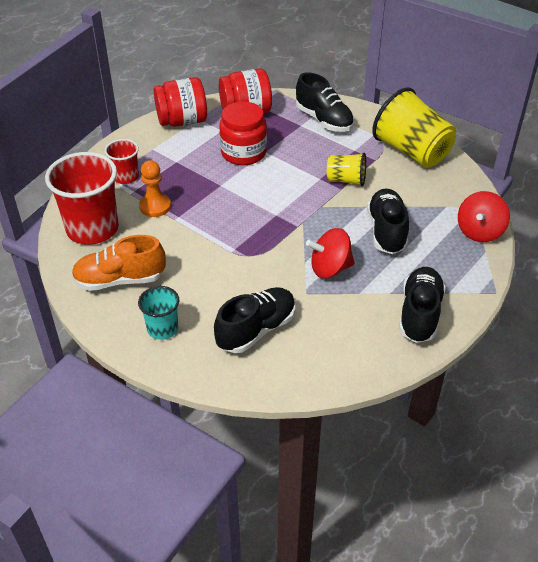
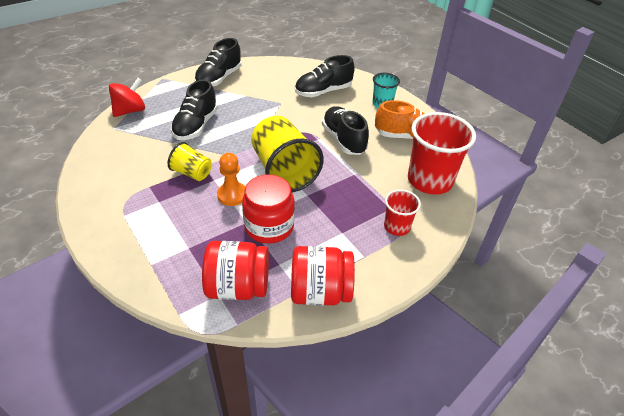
camera: 165 degrees left, 0 degrees up
orange pawn [139,160,171,217] -> orange pawn moved to [217,153,245,206]
black shoe [296,72,354,132] -> black shoe moved to [322,106,369,155]
red spinning top [306,228,355,278] -> none
yellow cup [372,87,456,168] -> yellow cup moved to [251,116,324,192]

